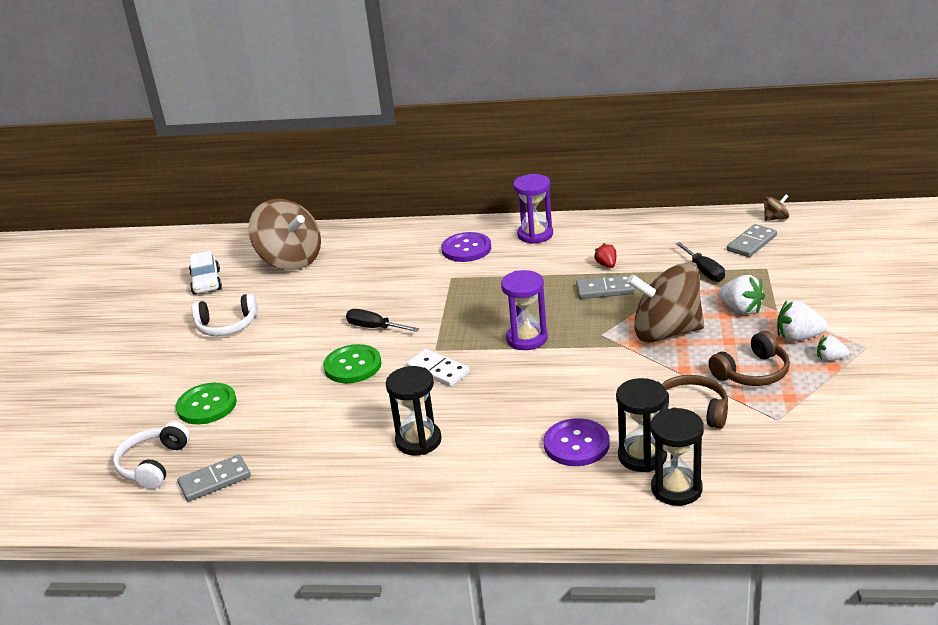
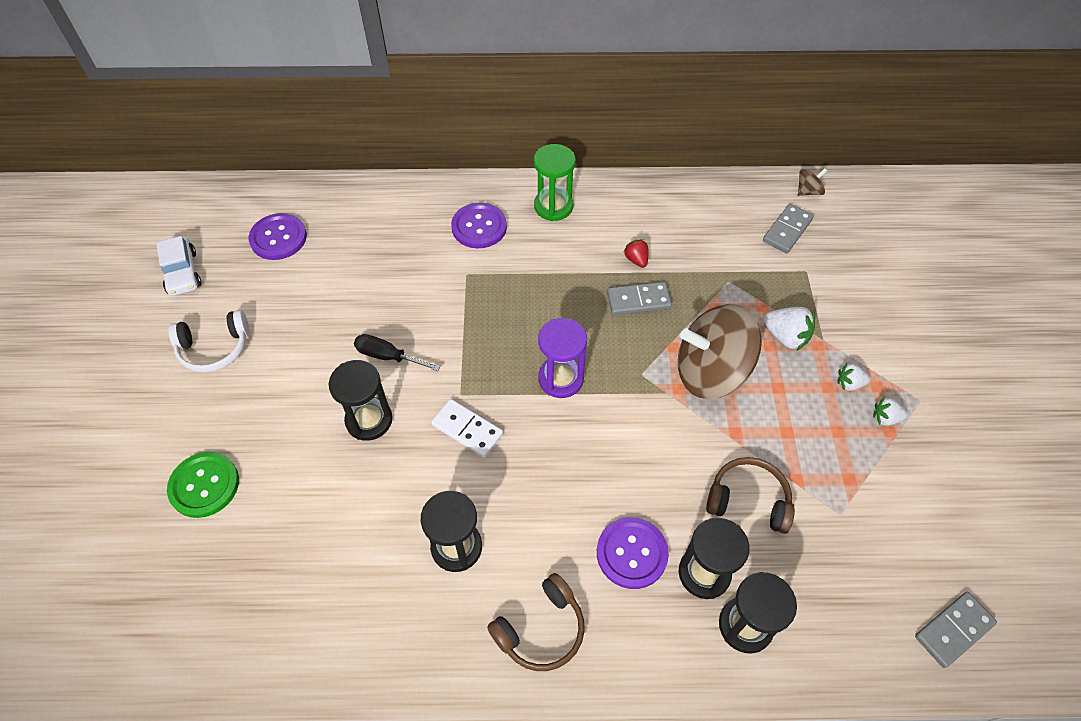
camera: 10 degrees left, 25 degrees up
white headphones [113,421,190,489] -> none
grey domino [178,455,251,502] -> grey domino moved to [915,592,997,668]
brown spinning top [249,199,321,270] -> purple button [249,213,307,260]
green button [323,344,382,383] -> black hourglass [329,360,393,441]
purple hourglass [513,174,553,244] -> green hourglass [534,144,576,221]
black screwdriver [676,242,725,282] -> none
brown headphones [708,331,790,386] -> brown headphones moved to [487,573,585,671]
white strawberry [777,300,828,342] -> white strawberry [837,363,871,391], size x0.62

